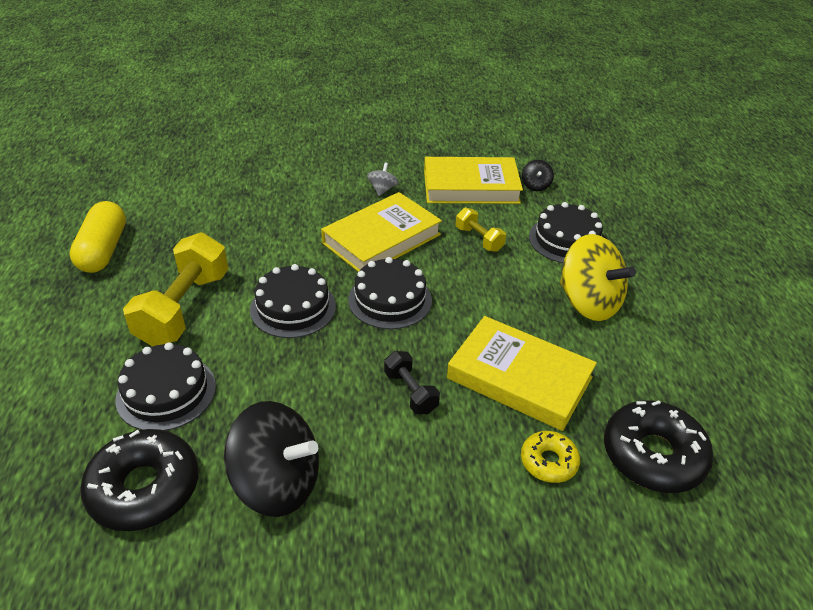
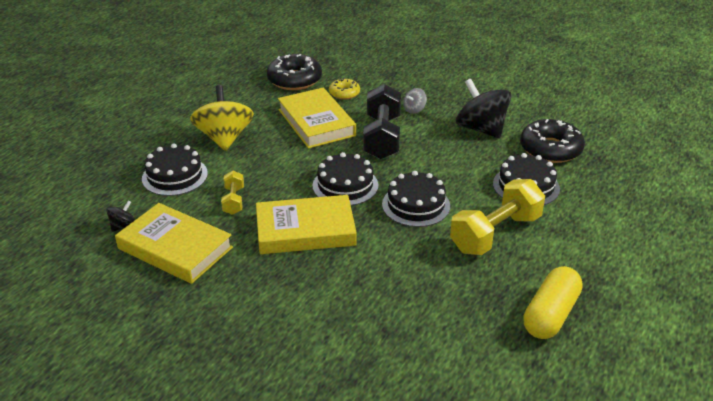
camera: 145 degrees left, 5 degrees down
grey spinning top [367,162,398,196] -> grey spinning top moved to [403,88,427,114]
black dumbbell [384,351,440,414] -> black dumbbell [363,84,401,159], size x1.98

